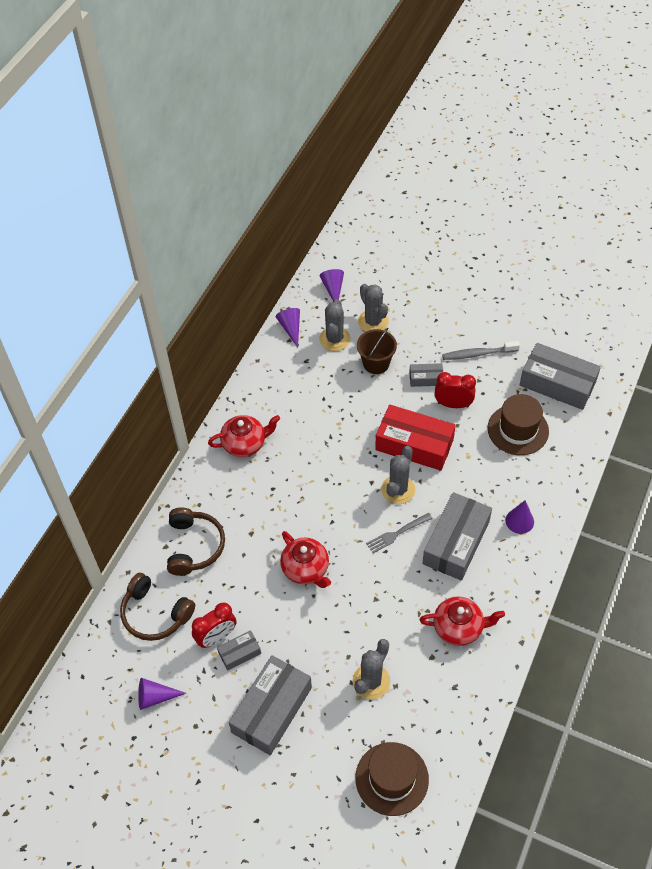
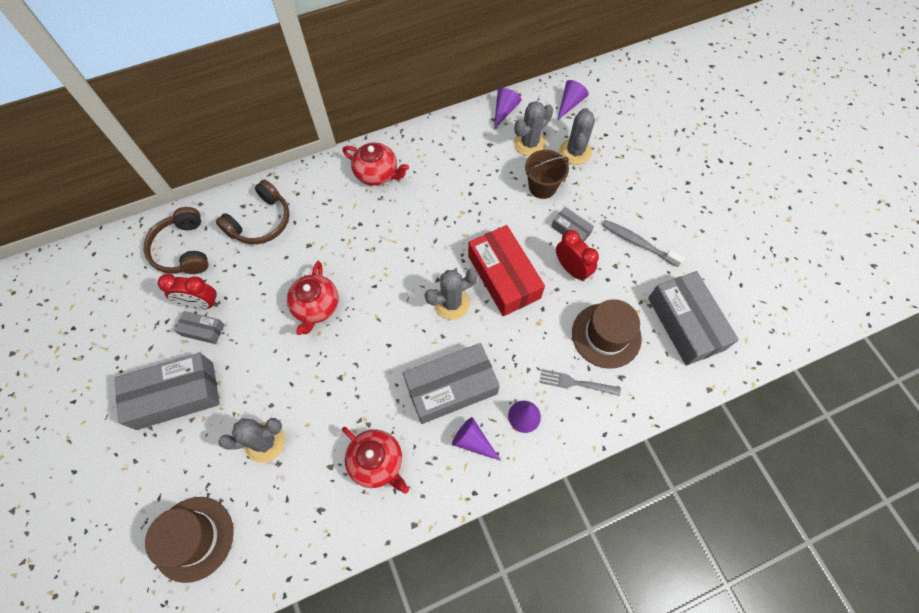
camera: 40 degrees right, 10 degrees up
purple cone [138,678,186,710] -> purple cone moved to [452,417,501,461]
grey fork [366,513,433,553] -> grey fork moved to [539,369,621,396]

